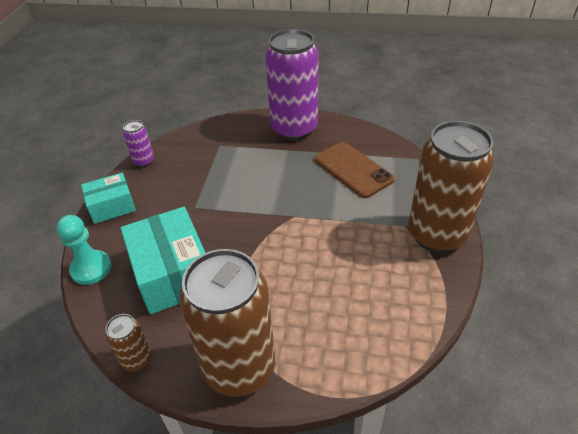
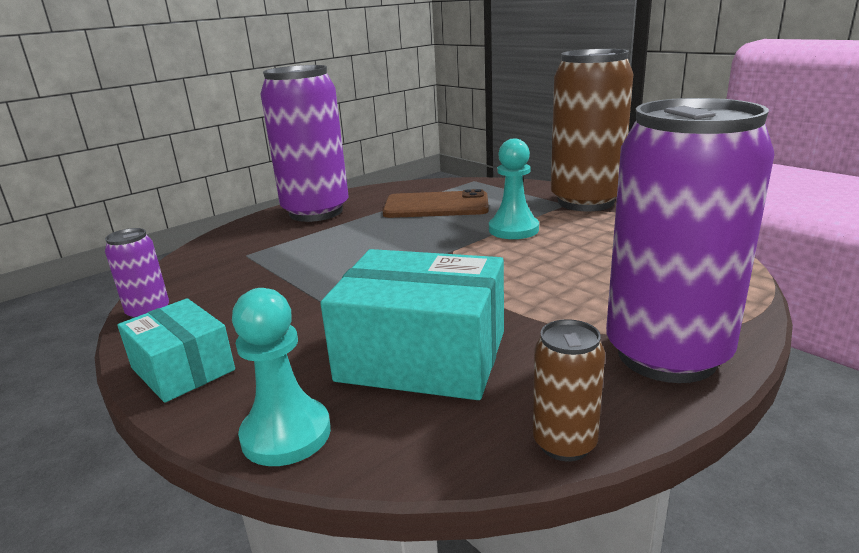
camera: 50 degrees left, 20 degrees down
turquoise box [81,173,136,224] -> turquoise box turned 60 degrees counterclockwise [118,298,235,403]
brown can [179,249,275,397] -> purple can [606,98,774,383]
none -> turquoise pawn [489,139,539,239]

